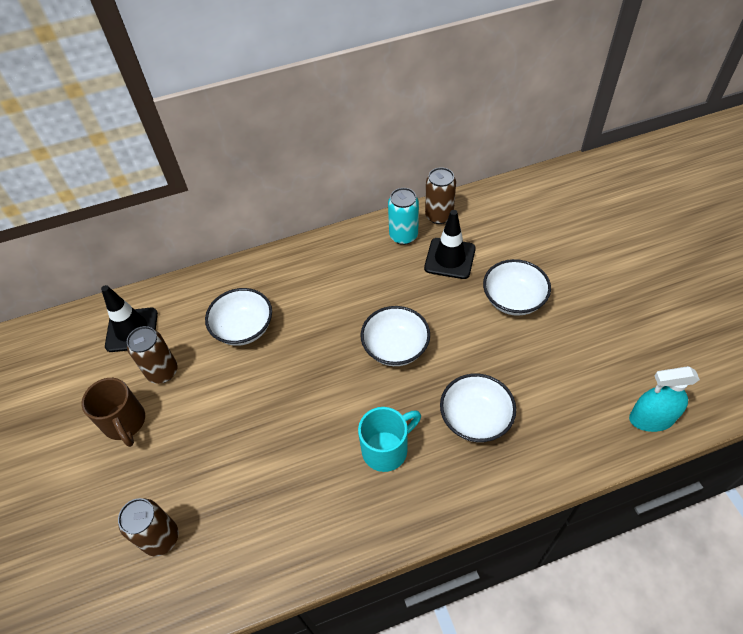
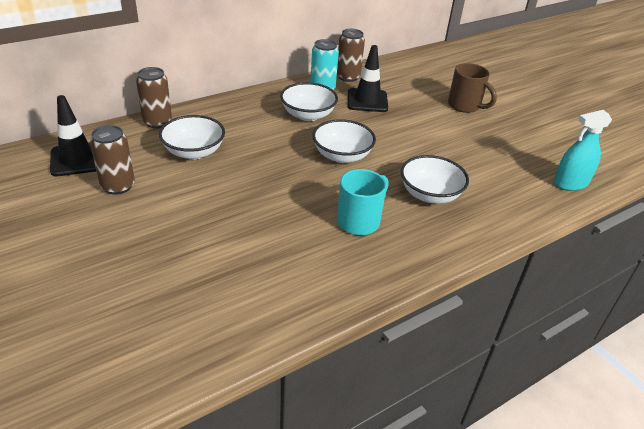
camera: 20 degrees left, 15 degrees down
brown mug [81,378,145,447] -> brown mug moved to [448,63,497,113]
brown can [118,498,179,556] -> brown can moved to [136,67,172,128]
white bowl [483,259,551,316] -> white bowl moved to [280,82,338,121]

